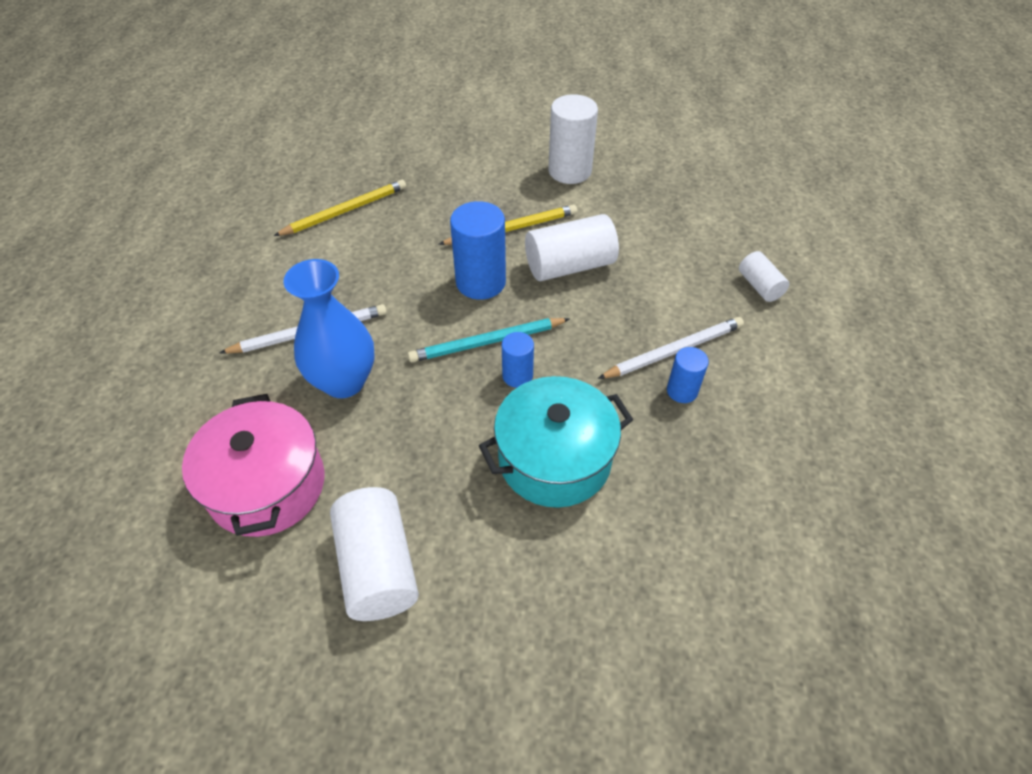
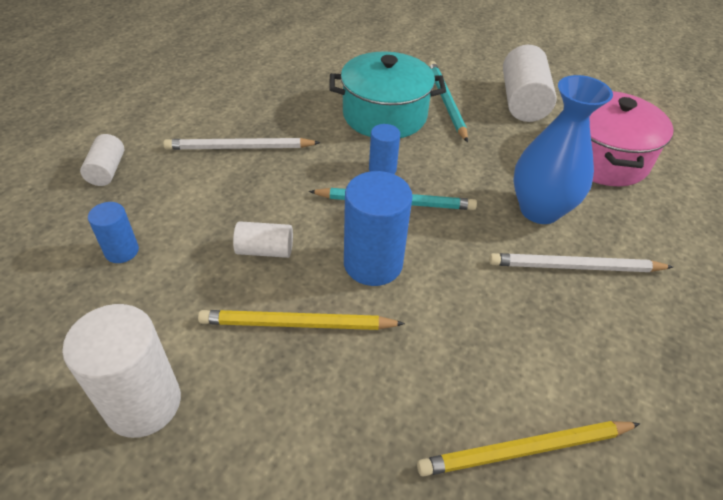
camera: 160 degrees left, 5 degrees down
white cylinder [525,214,619,281] -> white cylinder [233,221,293,258], size x0.55
blue cylinder [667,347,709,403] -> blue cylinder moved to [88,202,139,263]
none -> turquoise pencil [428,61,468,142]

